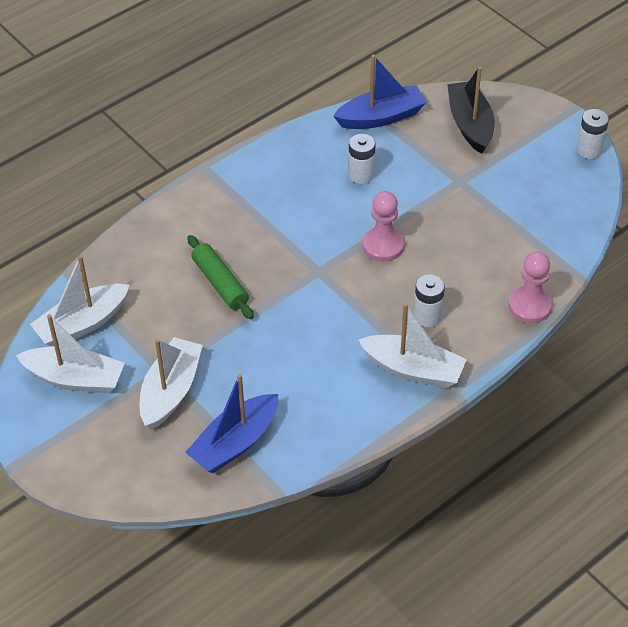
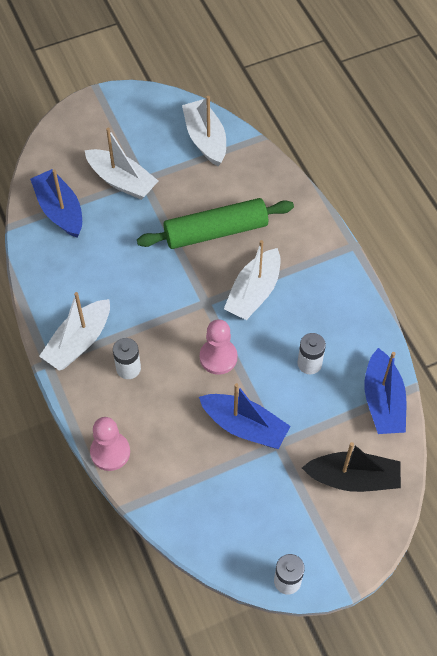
camera: 105 degrees right, 10 degrees up
white boat [16,314,125,394] -> white boat moved to [224,240,280,320]
green rolling pin [187,235,254,319] -> green rolling pin [137,198,294,249], size x1.55
none -> blue boat [199,383,291,449]

